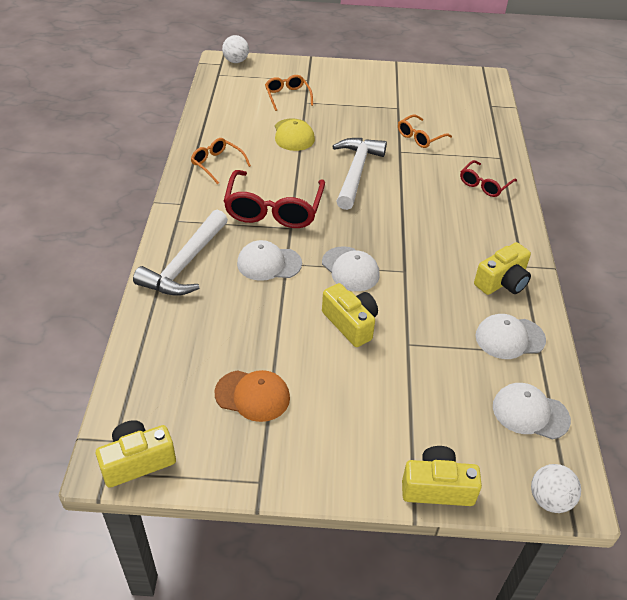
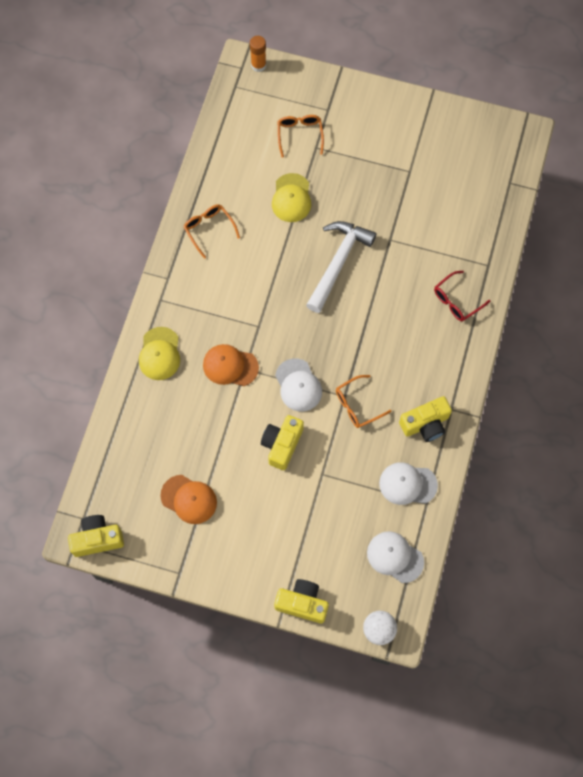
camera: 15 degrees right, 25 degrees up
white hammer [133,210,228,296] -> yellow cap [139,327,180,380]
white ball [222,35,249,63] -> orange glue stick [250,36,266,72]
red glasses [223,170,325,228] -> none
white cap [237,240,302,281] -> orange cap [203,344,259,386]
yellow camera [322,283,378,347] -> yellow camera turned 135 degrees counterclockwise [261,415,304,470]
orange glasses [398,114,452,148] -> orange glasses moved to [336,375,391,428]

